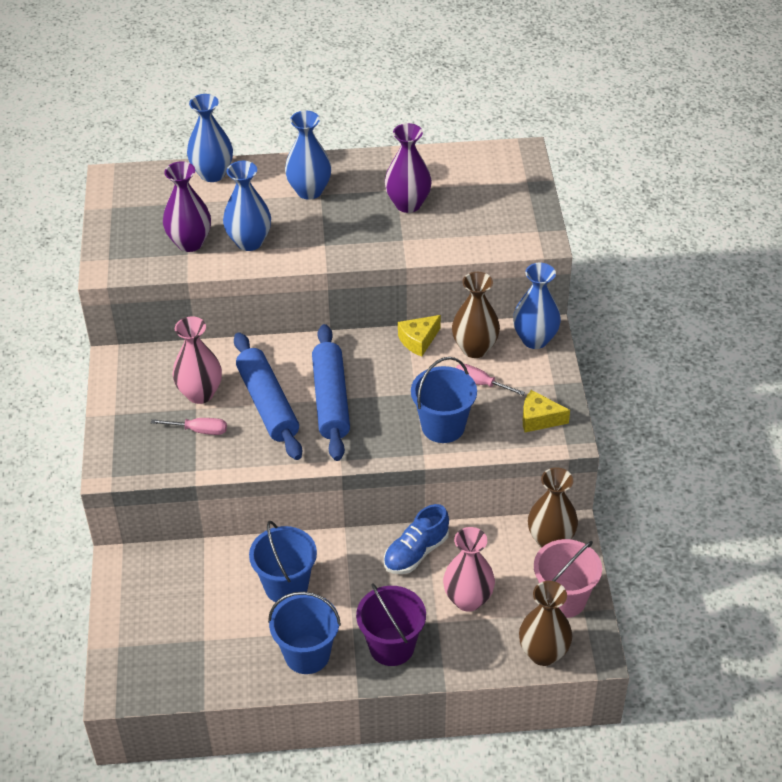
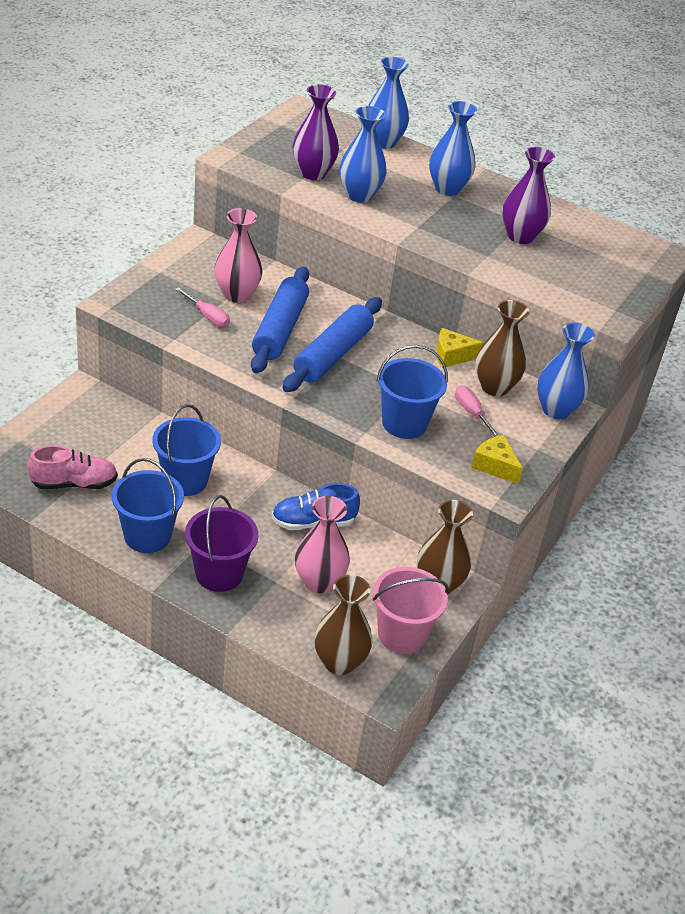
camera: 30 degrees right, 5 degrees down
none -> pink shoe [27,445,118,489]

